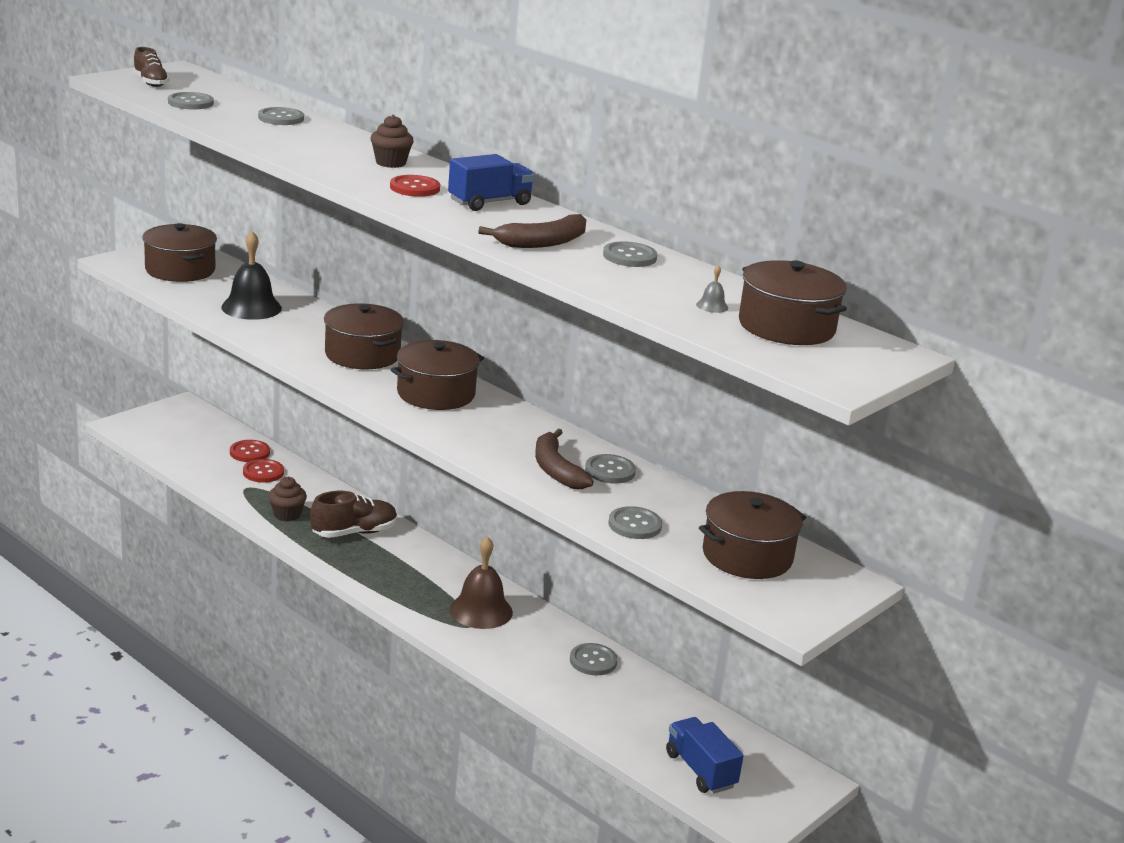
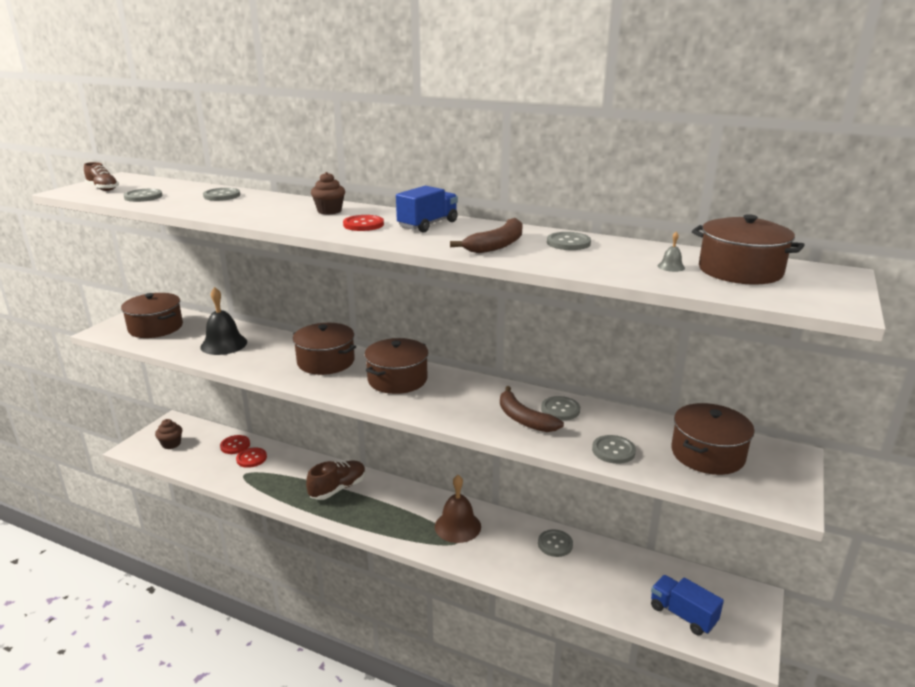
camera: 15 degrees left, 0 degrees up
brown cupcake [268,477,307,522] -> brown cupcake moved to [155,419,182,449]

